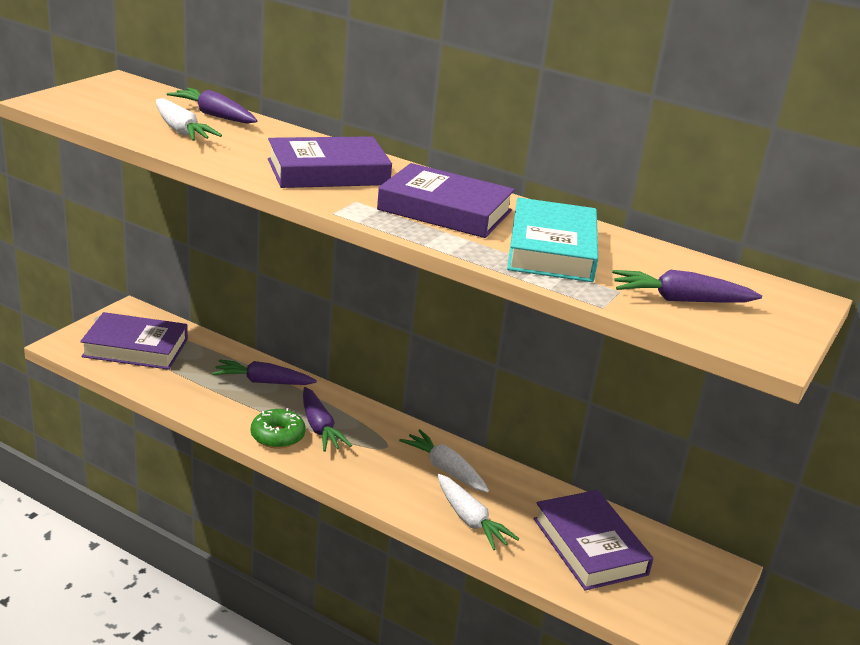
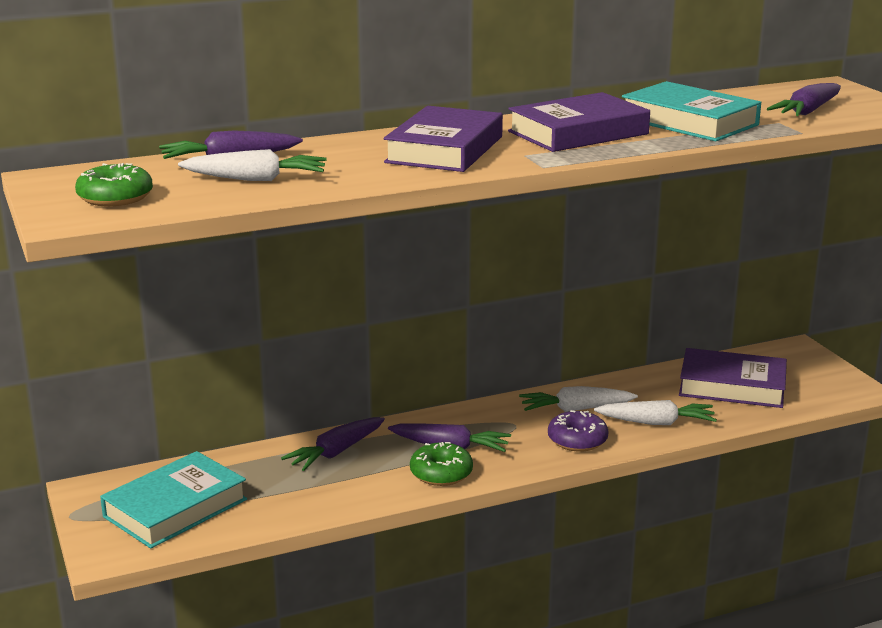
camera: 50 degrees left, 5 degrees down
purple book [80,312,188,370] -> turquoise book [100,451,247,549]
none -> green donut [75,163,153,206]
none -> purple donut [548,410,609,452]

